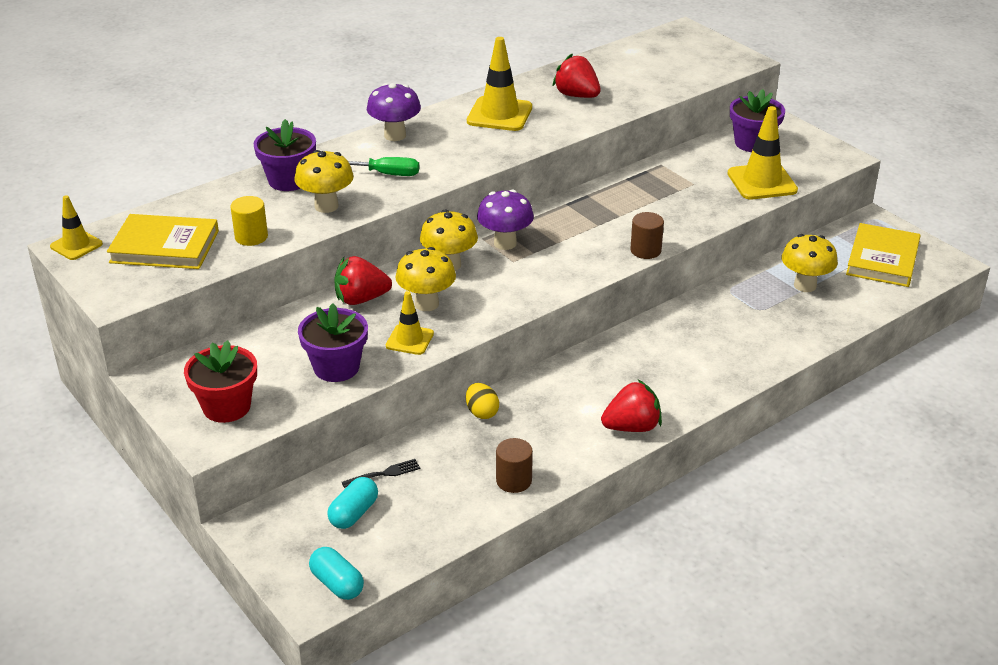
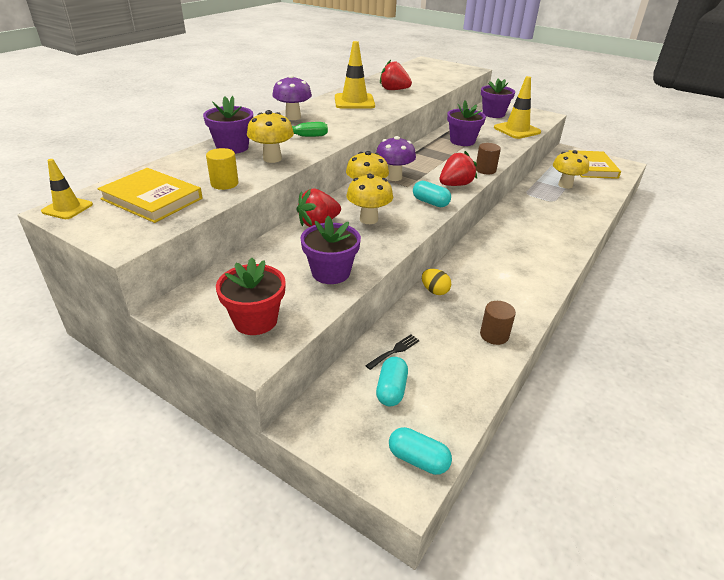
camera: 20 degrees left, 0 degrees up
yellow book [107,214,219,269] -> yellow book turned 45 degrees clockwise [97,168,203,223]
yellow traffic cone [386,291,434,355] -> none
red strawberry [601,380,662,432] -> red strawberry moved to [440,151,477,186]
none -> turquoise capsule [413,181,451,207]
none -> purple flower pot [447,101,486,146]

